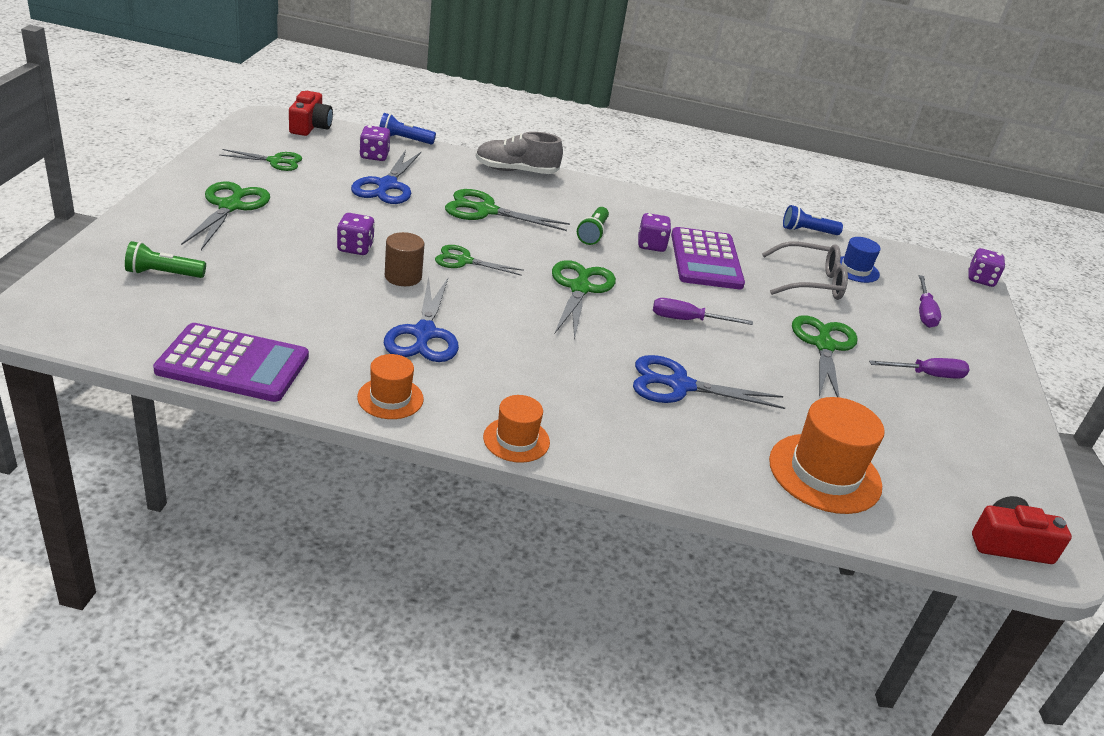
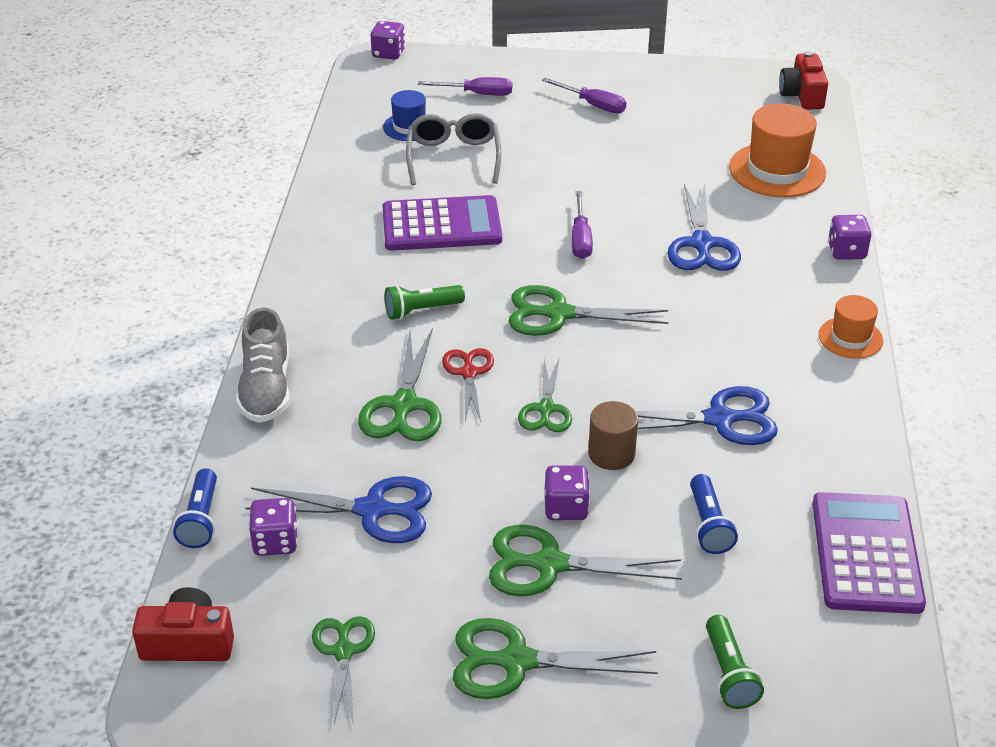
camera: 90 degrees left, 5 degrees up
orange hat [357,354,424,419] -> none
green flashlight [577,207,609,245] -> green flashlight turned 150 degrees clockwise [384,285,465,320]
purple dice [638,213,671,252] -> purple dice moved to [828,215,871,260]
blue flashlight [783,205,843,235] -> blue flashlight moved to [690,474,738,554]
green scissors [792,315,858,397] -> green scissors moved to [489,525,682,596]
purple screwdriver [869,358,969,378] -> purple screwdriver turned 135 degrees clockwise [542,78,626,114]
none -> red scissors [442,348,494,422]

